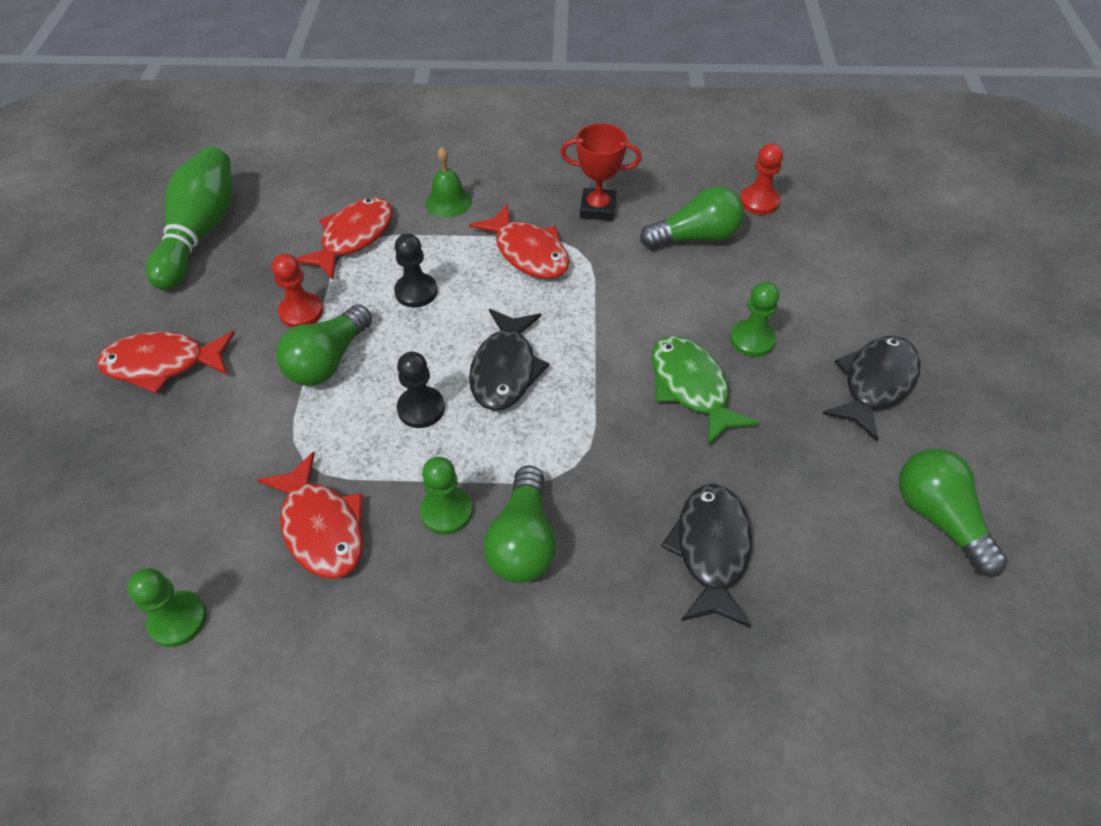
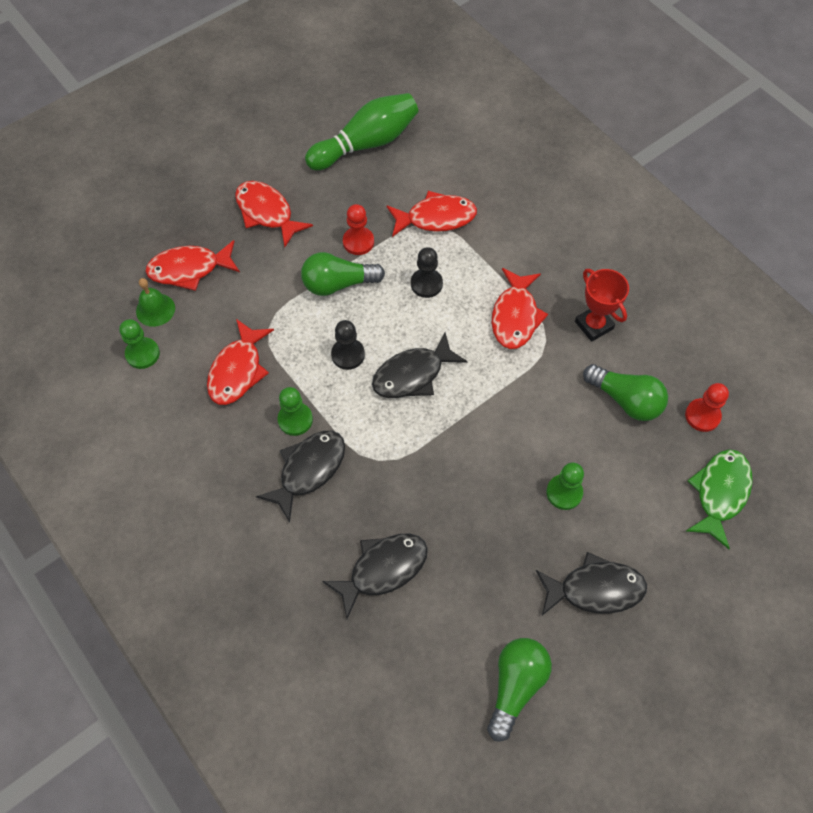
camera: 50 degrees right, 10 degrees up
green bell [426,147,472,217] -> green bell moved to [136,278,175,327]
green light bulb [483,466,556,583] -> black fish [256,431,345,523]
green fish [652,336,758,446] -> green fish moved to [685,449,753,549]
none -> red fish [145,240,240,291]

